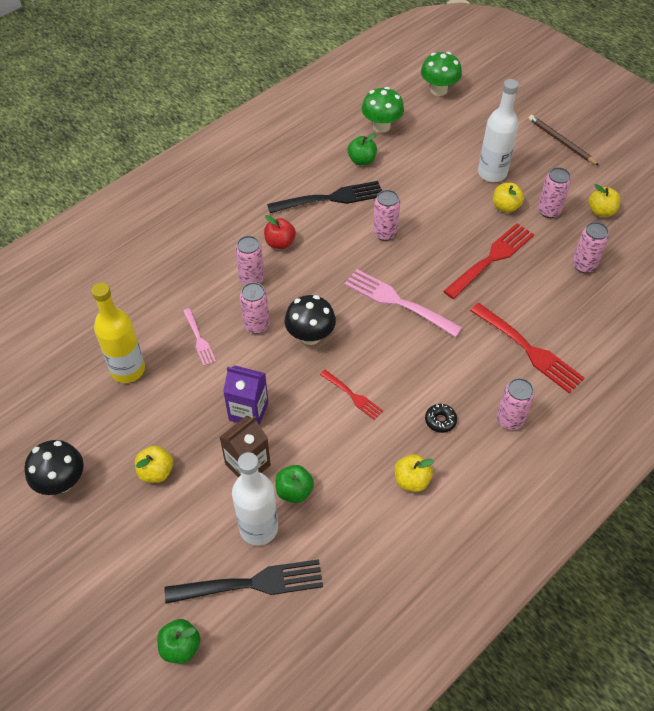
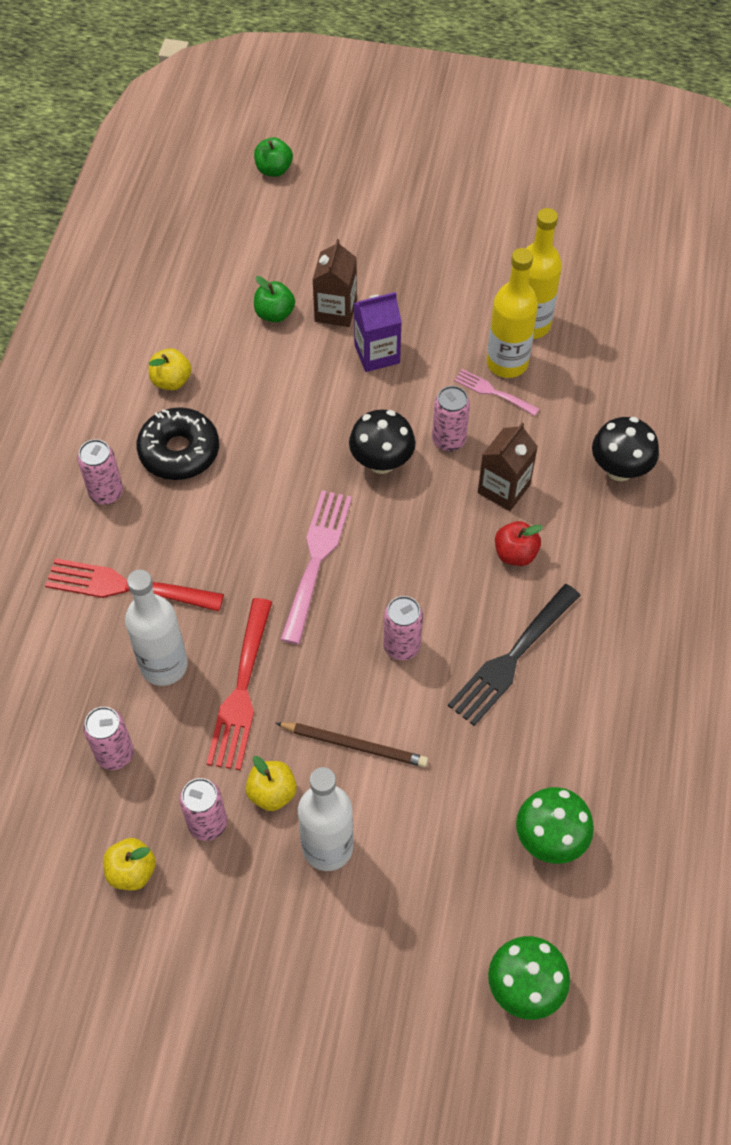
camera: 145 degrees right, 5 degrees up
black mushroom [24,440,84,495] -> black mushroom moved to [592,417,659,481]
yellow apple [135,446,173,483] -> none
black fork [165,559,323,604] -> none
white bottle [232,452,278,546] -> white bottle moved to [125,570,188,686]
pink can [235,236,265,285] -> brown carton [478,422,538,511]
red fork [320,370,383,420] -> none
pink fork [344,269,463,337] -> pink fork turned 75 degrees counterclockwise [280,490,352,644]
green apple [348,133,377,165] -> none
black donut [425,404,457,433] -> black donut [137,407,219,480], size x2.12
brown pencil [528,115,599,166] -> brown pencil moved to [276,722,428,767]
none -> yellow bottle [487,248,538,378]

